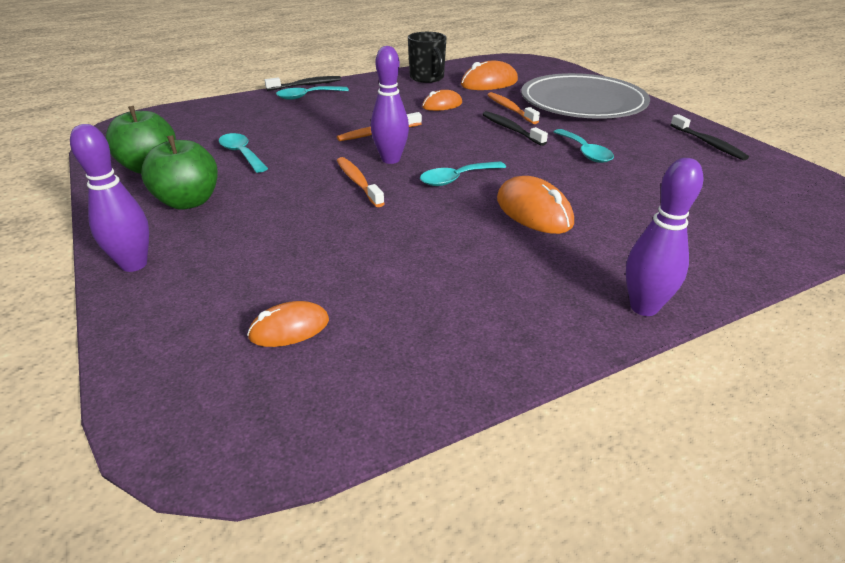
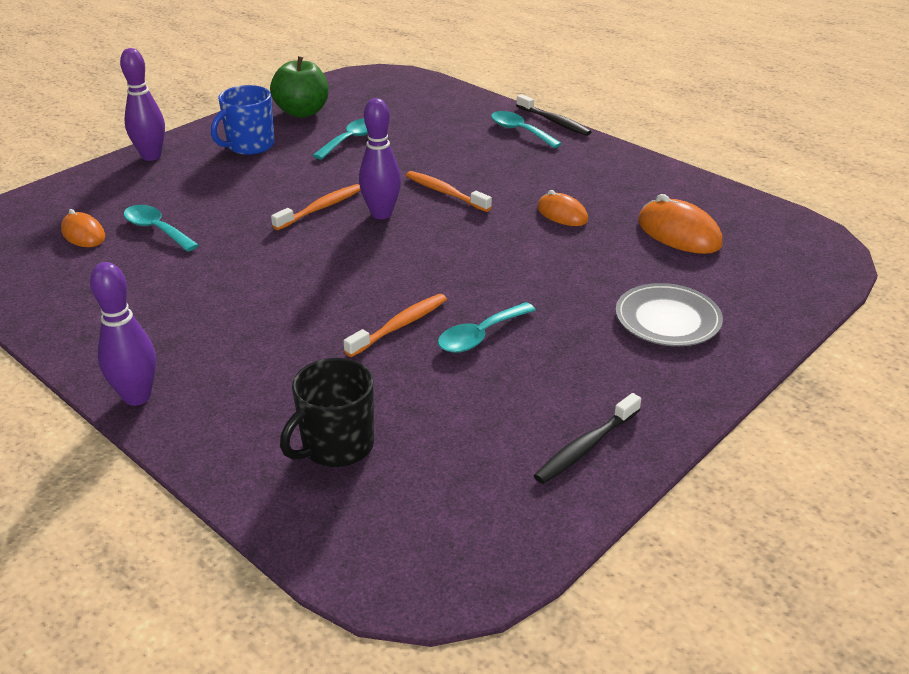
camera: 70 degrees right, 0 degrees up
green apple [141,135,218,210] -> blue mug [211,85,275,155]
black mug [408,32,447,83] -> black mug moved to [280,358,374,467]
turquoise spoon [420,161,506,186] -> turquoise spoon moved to [124,205,199,251]
black toothbrush [482,111,548,146] -> none
orange toothbrush [488,92,540,124] -> orange toothbrush moved to [344,294,447,357]
orange mouse [497,176,574,234] -> none
grey plate [521,73,650,119] -> grey plate [616,283,723,346], size x0.53

